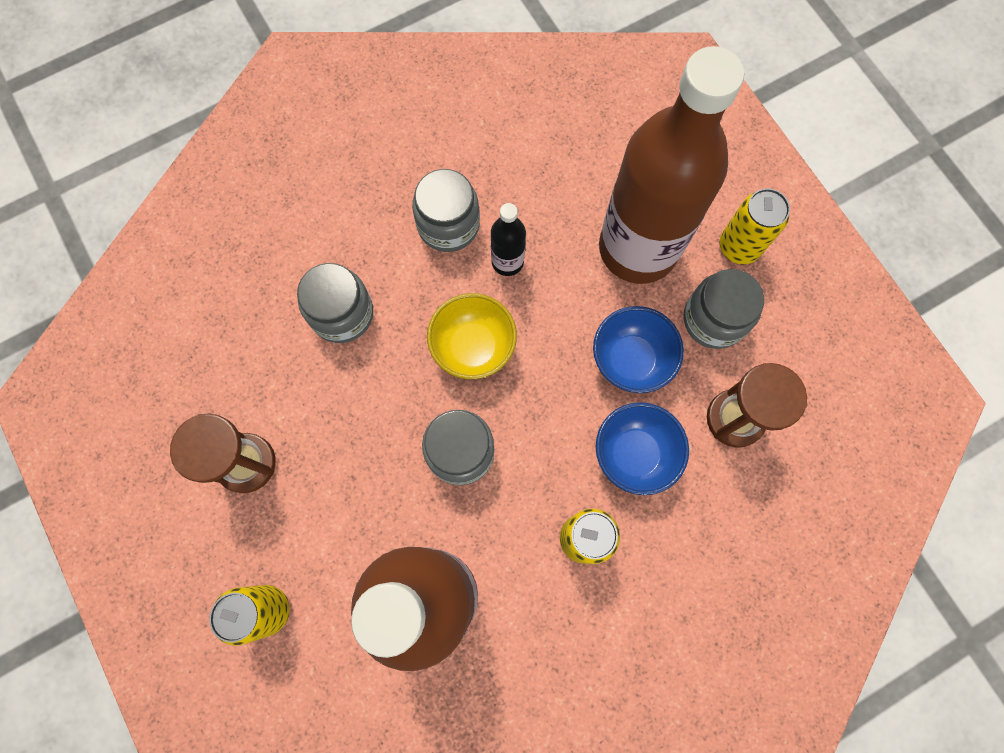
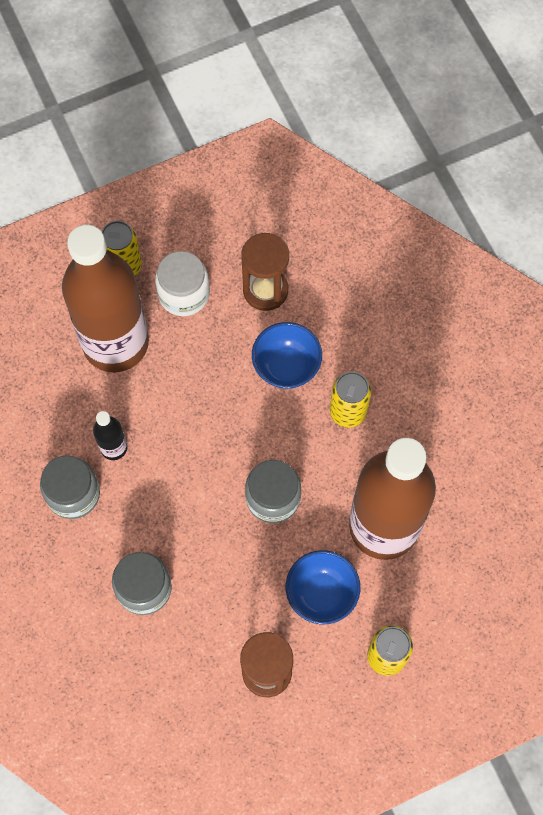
camera: 85 degrees left, 5 degrees down
yellow bowl [427,293,517,379] -> none
blue bowl [593,306,684,393] -> blue bowl moved to [286,550,360,624]
grey jar [684,269,764,349] -> white jar [155,251,210,316]

